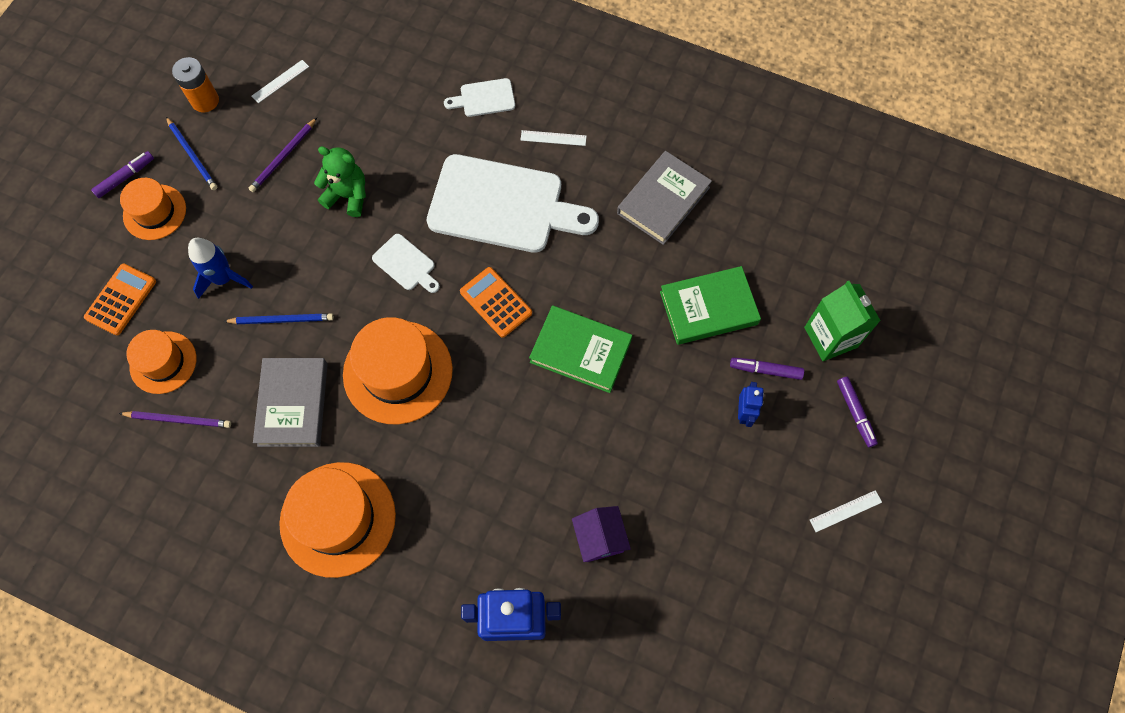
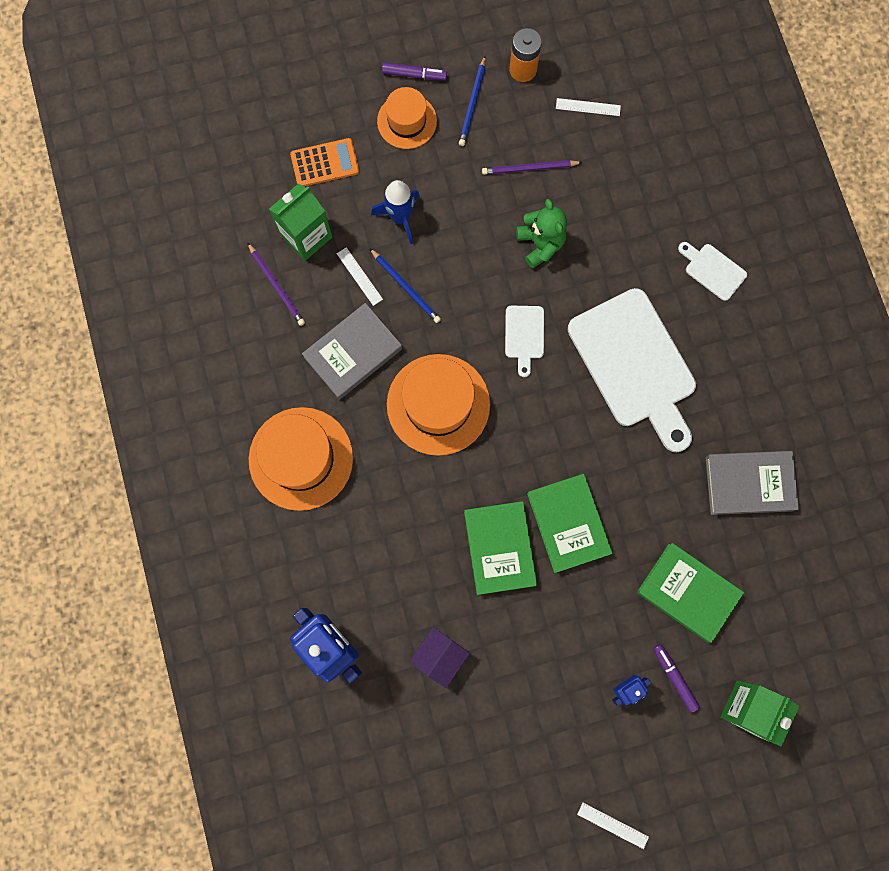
camera: 50 degrees right, 10 degrees up
orange hat [126,330,196,394] -> green carton [269,183,332,261]
orange calculator [460,267,532,338] -> none
white ruler [521,130,587,146] -> white ruler moved to [337,247,383,306]
purple marker [837,377,878,447] -> none
none -> green book [464,501,537,595]

